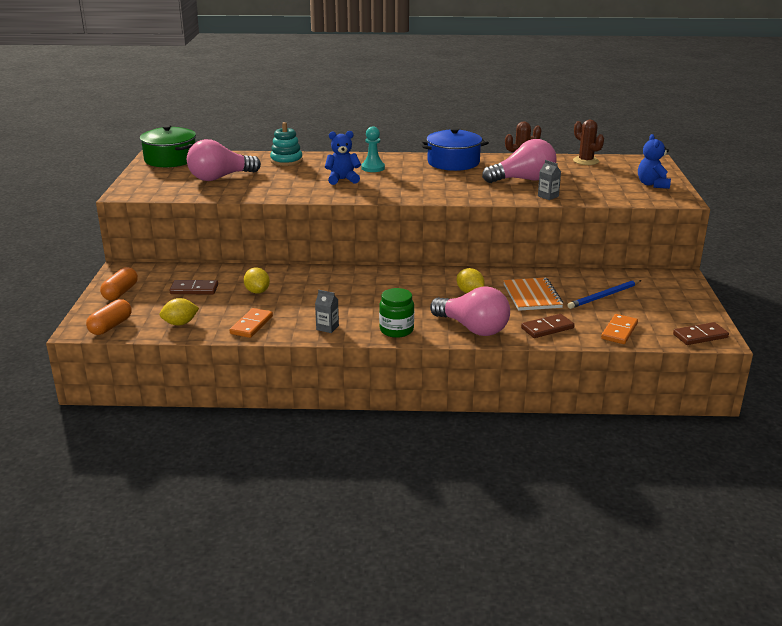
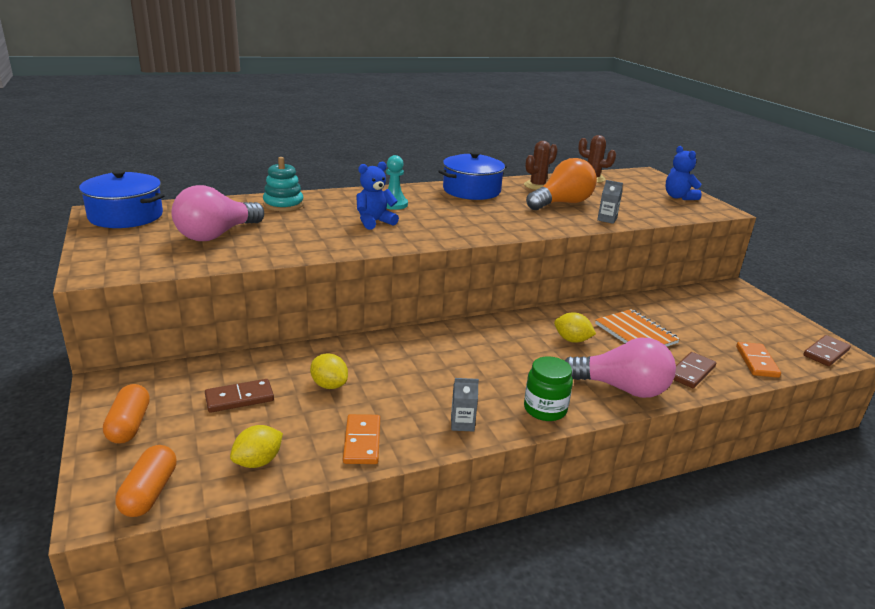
camera: 25 degrees left, 0 degrees up
green pot [140,125,196,167] -> blue pot [79,170,165,228]
pink light bulb [482,139,556,183] -> orange light bulb [526,158,597,210]
blue pencil [568,280,641,309] -> none

